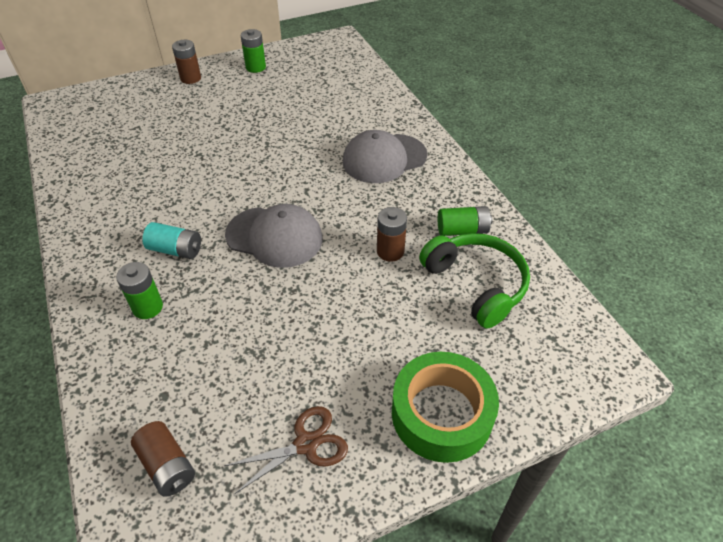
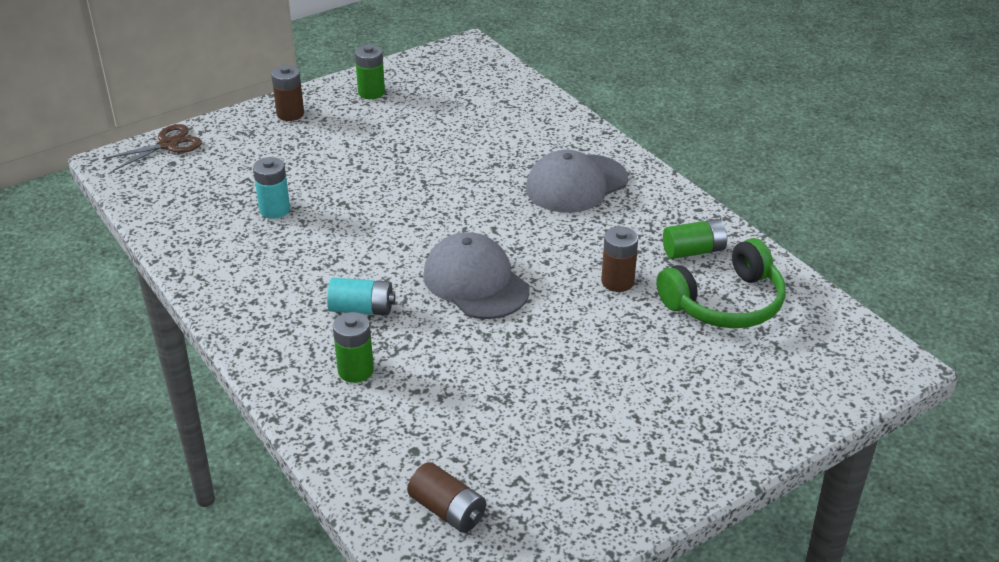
camera: 10 degrees left, 10 degrees down
brown scissors [224,406,348,494] -> brown scissors moved to [102,124,202,171]
grey cap [225,204,323,268] -> grey cap turned 135 degrees counterclockwise [423,232,530,319]
green tape [392,352,499,463] -> none
green headphones [419,233,530,328] -> green headphones turned 105 degrees clockwise [657,238,786,328]
none -> turquoise battery [253,157,290,219]

